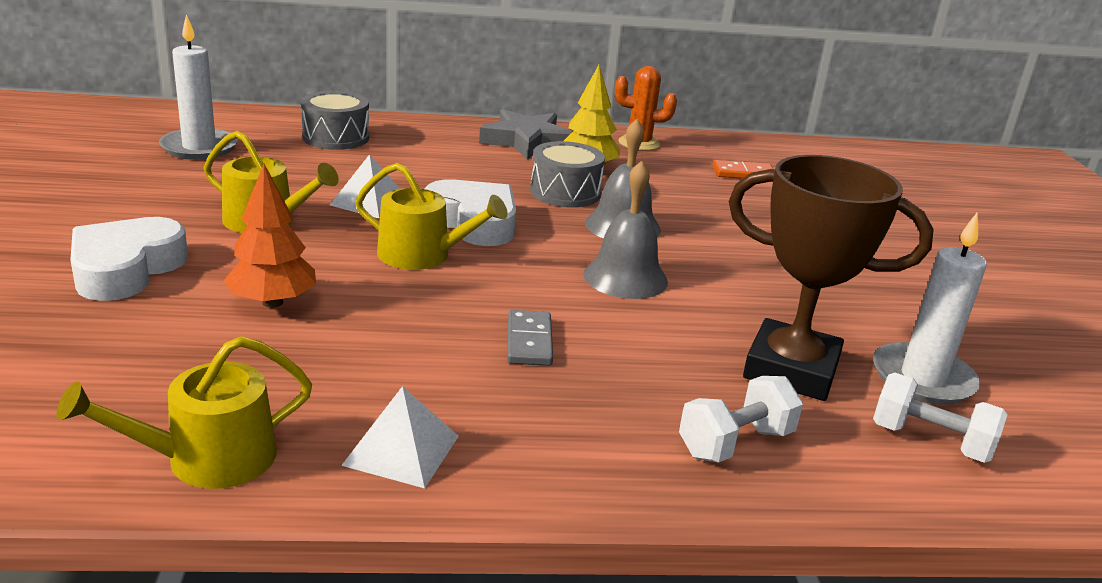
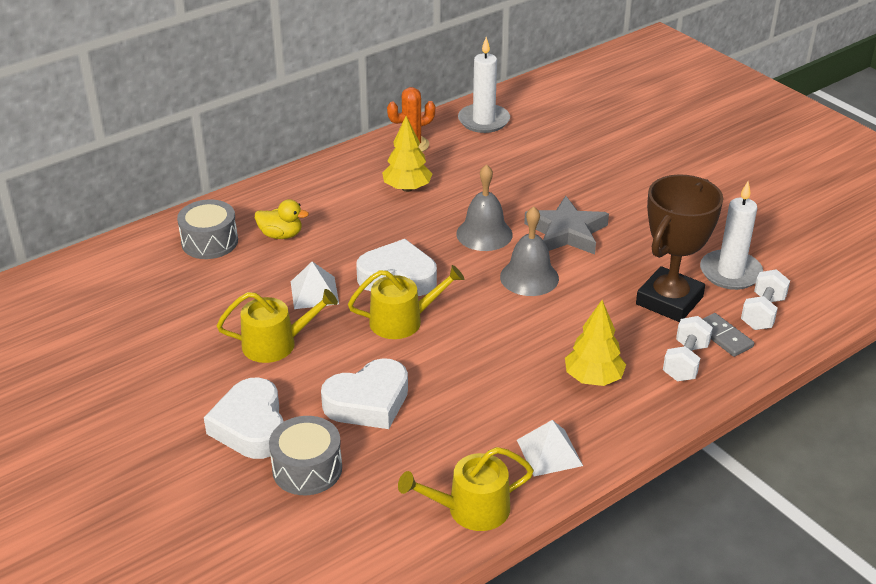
camera: 30 degrees left, 10 degrees up
yellow watering can [56,336,312,489] -> yellow watering can turned 45 degrees clockwise [398,447,534,531]
white candle [159,14,238,160] -> white candle moved to [458,37,510,133]
orange tree [224,164,316,308] -> white heart [321,358,408,429]
grey star [479,109,573,160] -> grey star moved to [524,196,609,255]
grey domino [507,310,553,366] -> grey domino moved to [703,313,754,357]
grey drum [530,141,605,207] -> grey drum moved to [269,416,342,495]
orange domino [712,160,773,179] -> none
brown trophy [729,155,934,401] -> brown trophy turned 45 degrees counterclockwise [636,174,724,322]
white dumbbell [873,373,1008,463] -> white dumbbell turned 60 degrees counterclockwise [741,269,790,330]
none -> yellow duck [255,199,309,239]
none -> yellow tree [565,300,626,386]

